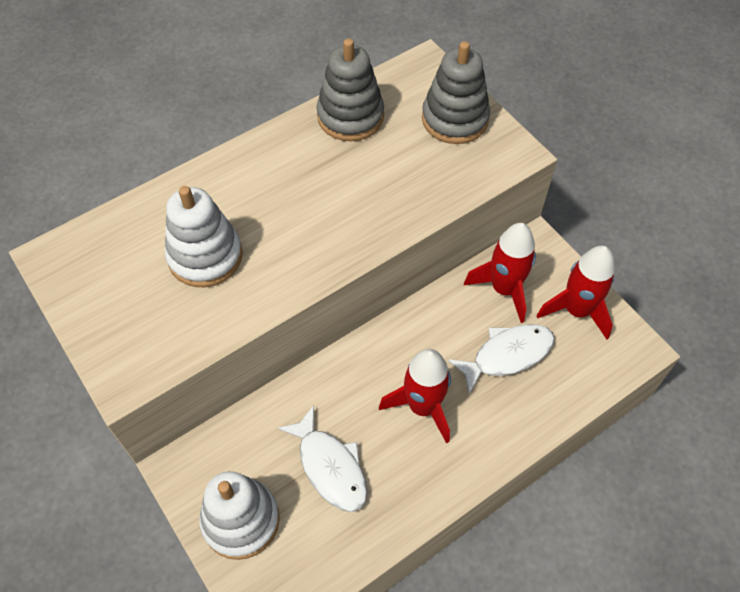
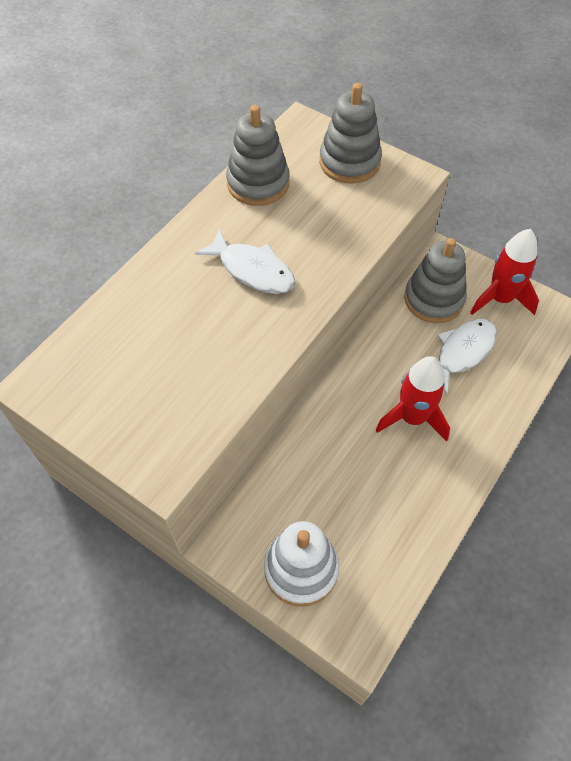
camera: 20 degrees left, 0 degrees up
white stacking toy [165,186,243,287] -> none
white fish [277,405,367,512] -> white fish moved to [195,229,295,294]
red rocket [464,223,536,323] -> grey stacking toy [404,238,467,323]

